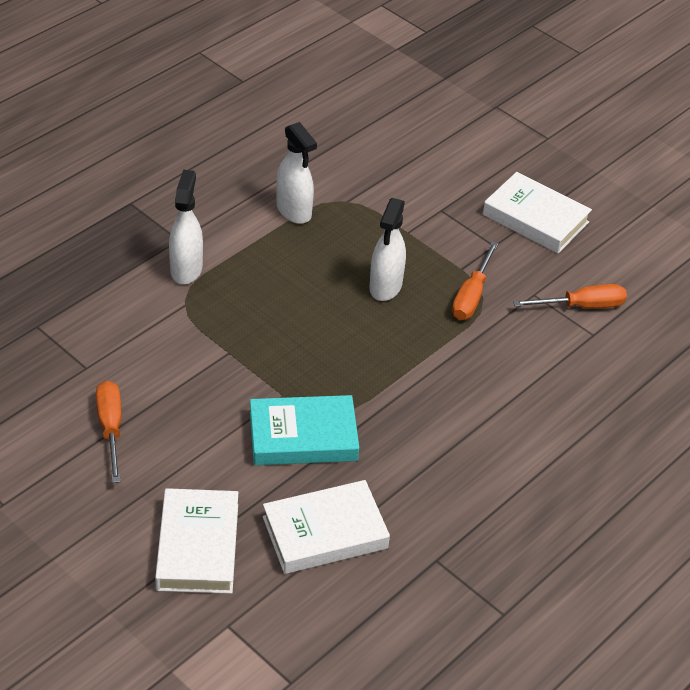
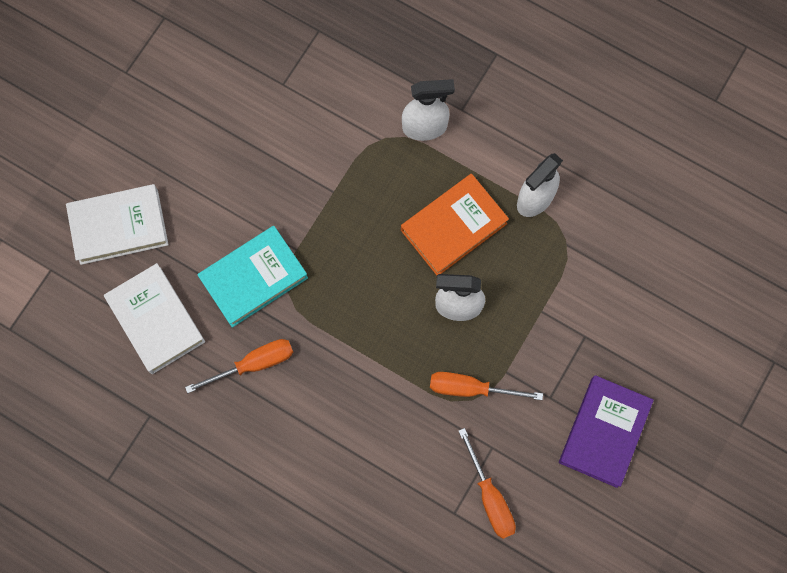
camera: 80 degrees right, 30 degrees up
orange screwdriver [96,381,122,483] -> orange screwdriver moved to [185,339,293,393]
turquoise book [250,395,359,465] -> turquoise book turned 75 degrees clockwise [197,226,308,328]
white book [483,172,592,254] -> purple book [559,375,654,488]
none -> orange book [401,174,509,275]

